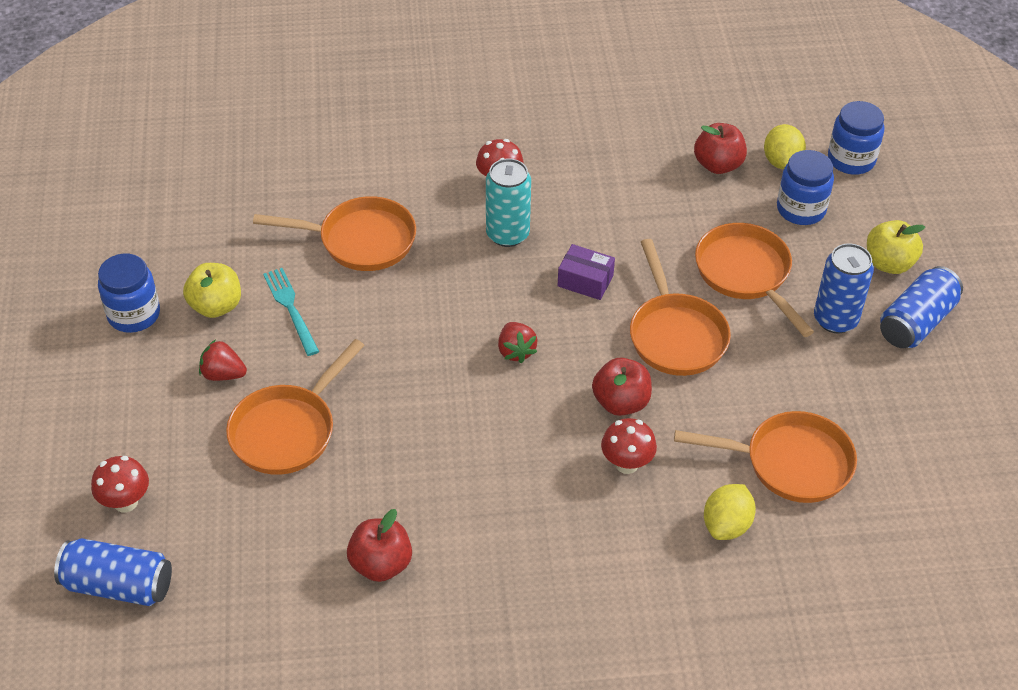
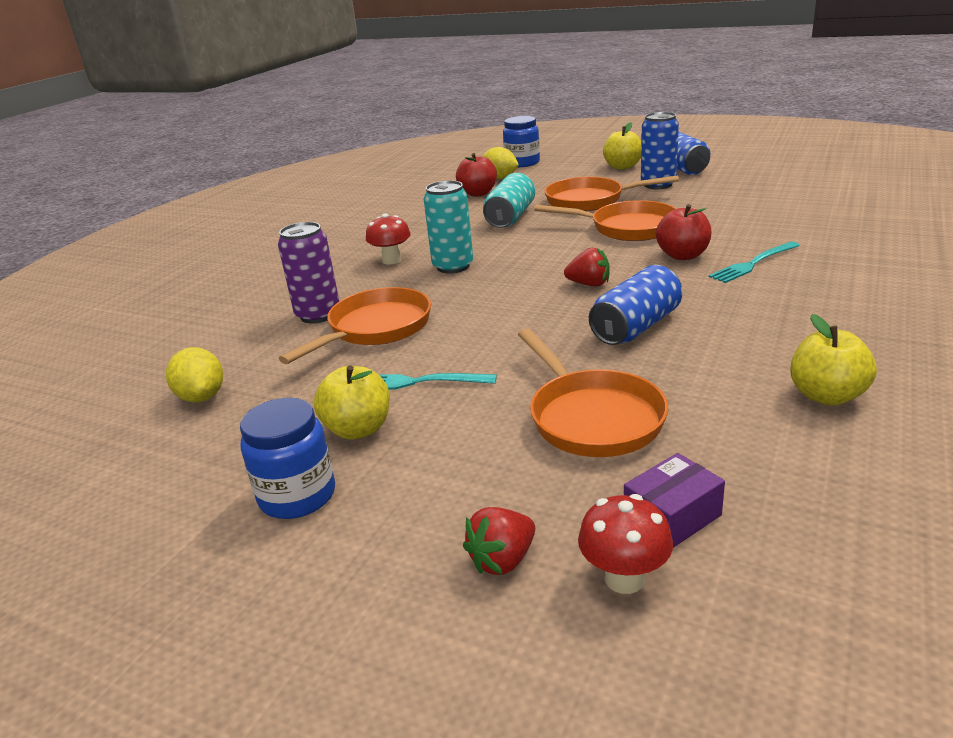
camera: 55 degrees left, 20 degrees down
blue can [54,538,172,606] -> blue can moved to [589,265,682,345]
red strawberry [199,339,247,381] -> red strawberry moved to [463,507,535,575]
red apple [347,509,412,582] -> yellow apple [790,314,877,406]
purple box [558,244,615,300] -> purple box moved to [624,453,725,548]
red mushroom [601,418,657,474] -> turquoise fork [709,242,800,283]
orange pan [674,411,857,503] -> none
yellow lemon [704,484,756,540] -> yellow lemon moved to [166,347,223,402]
blue jar [777,150,834,225] -> none
none -> purple can [278,222,339,324]
none -> turquoise can [483,173,535,228]

